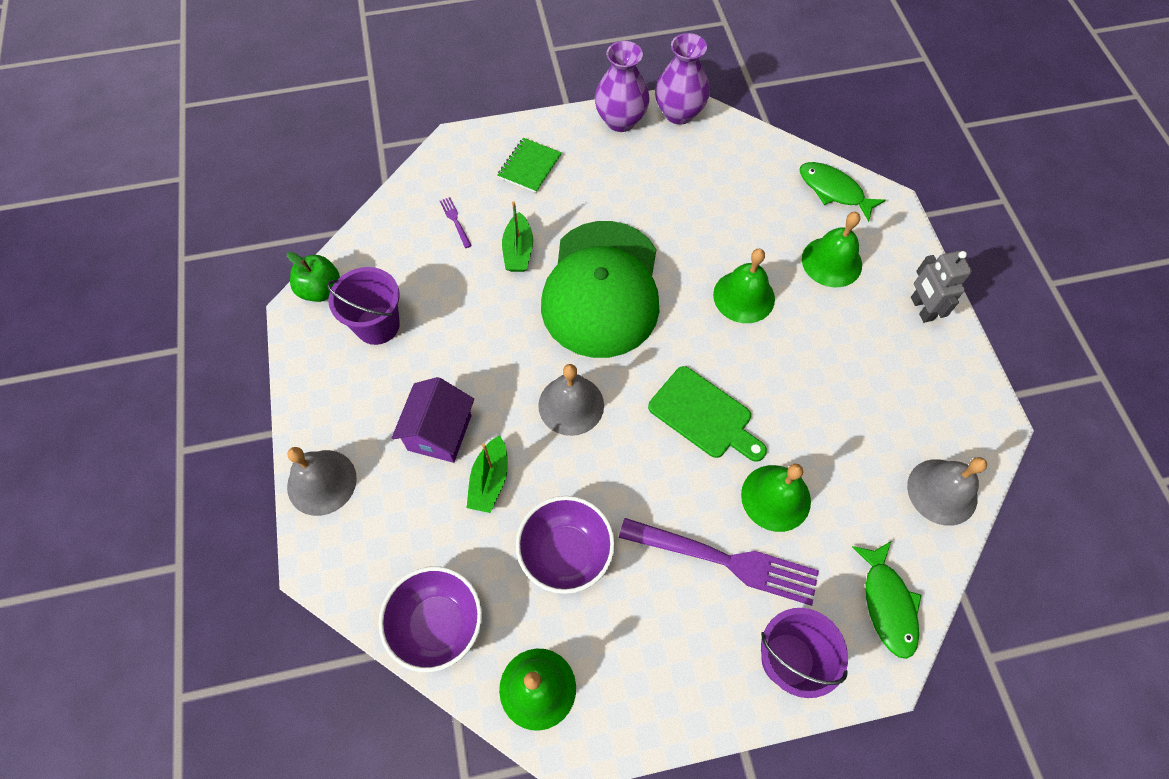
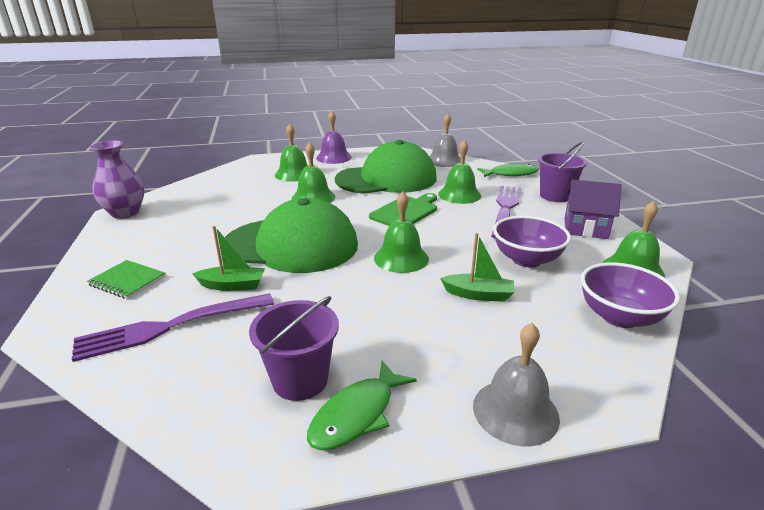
camera: 90 degrees left, 35 degrees down
green apple [287,252,340,302] -> none
purple house [392,377,474,463] -> purple house moved to [564,180,621,239]
purple fork [440,197,472,248] -> purple fork [72,293,274,362], size x2.48
grey bell [538,364,604,436] -> green bell [374,191,429,273]
purple vase [595,41,650,132] -> none
green fish [799,162,886,222] -> green fish moved to [307,361,417,450]
grey robot [911,251,972,323] -> purple bell [316,111,352,164]
none -> green cap [335,140,437,194]

